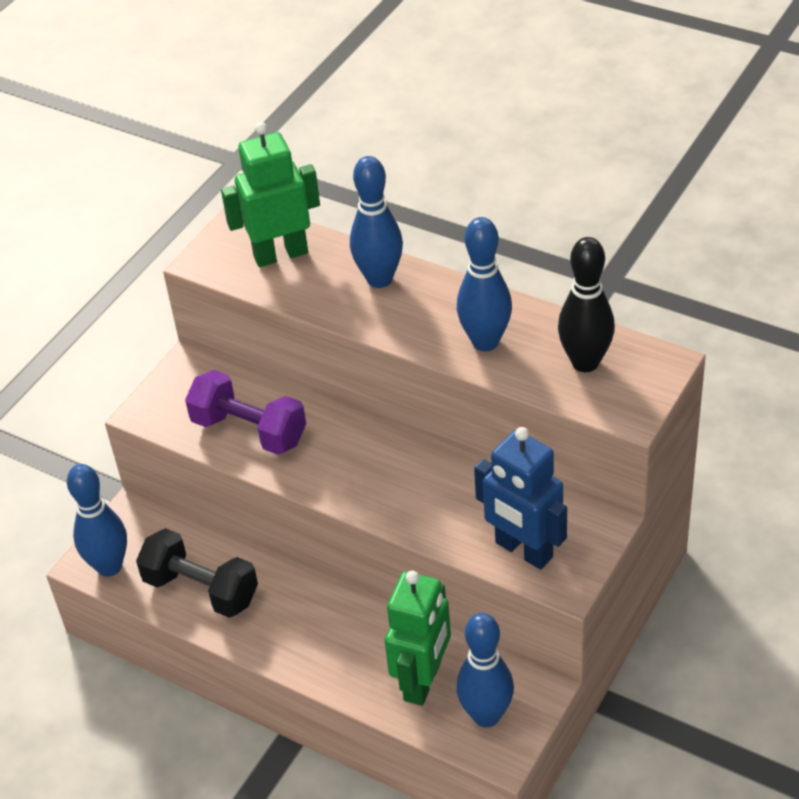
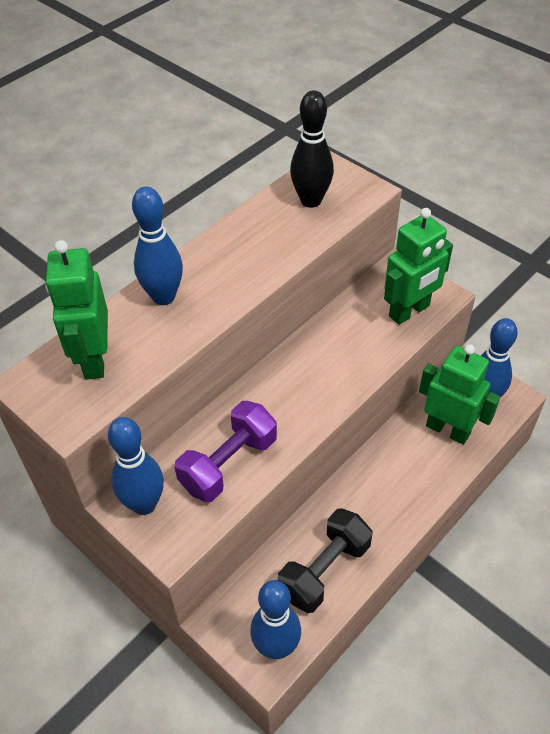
camera: 80 degrees left, 5 degrees up
blue bowling pin [457,217,512,351] -> blue bowling pin moved to [108,417,164,515]
blue robot [474,427,567,570] -> green robot [384,208,453,325]

